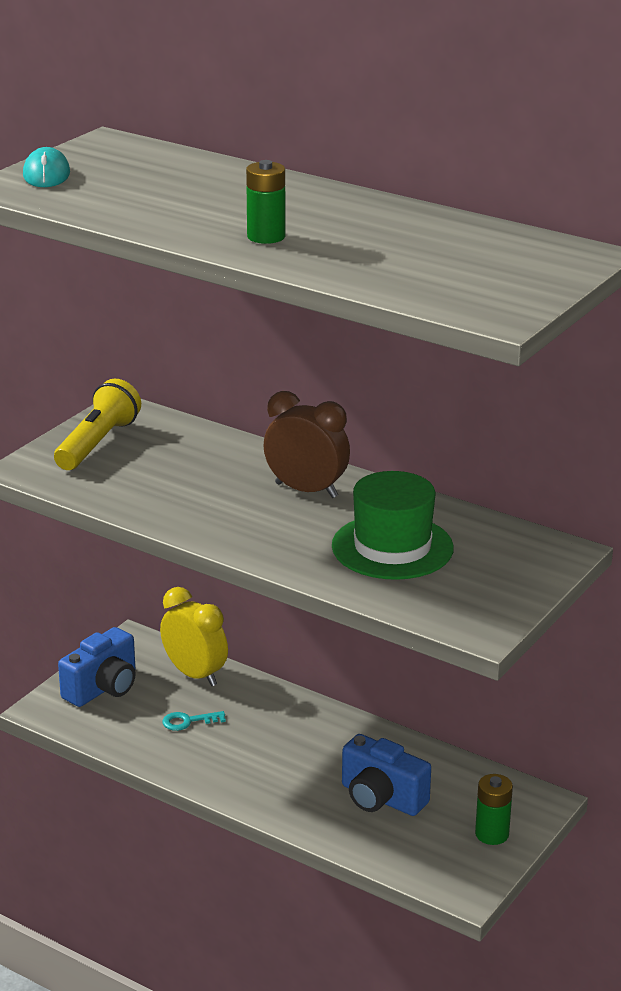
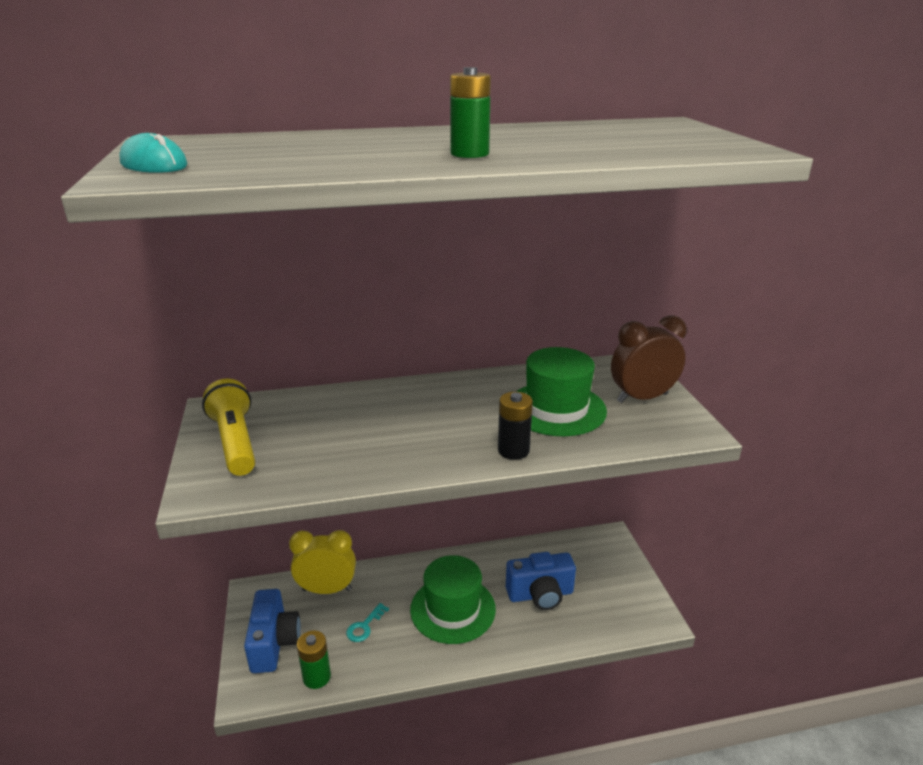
camera: 45 degrees left, 0 degrees up
brown clock [263,391,350,498] -> brown clock moved to [611,315,687,403]
green battery [475,774,513,845] -> green battery moved to [297,631,331,689]
none -> green hat [410,555,496,644]
none -> black battery [498,392,533,460]

